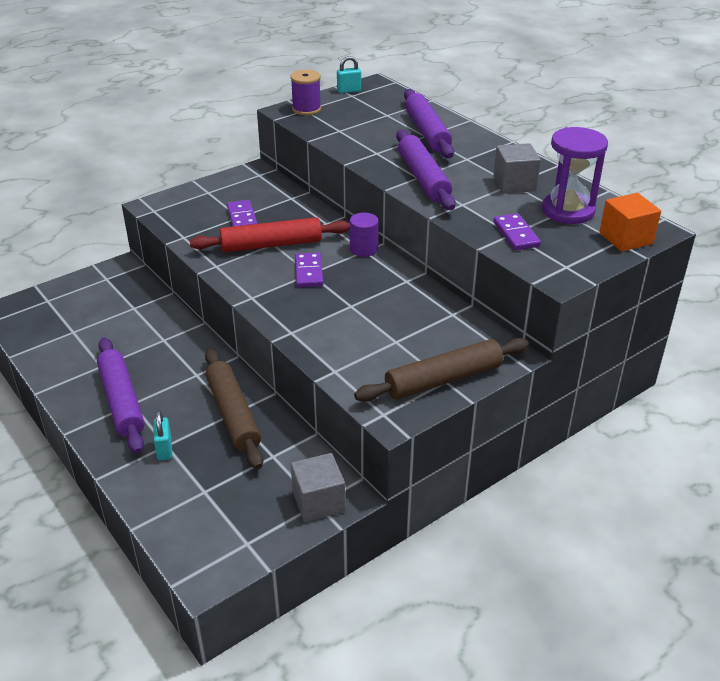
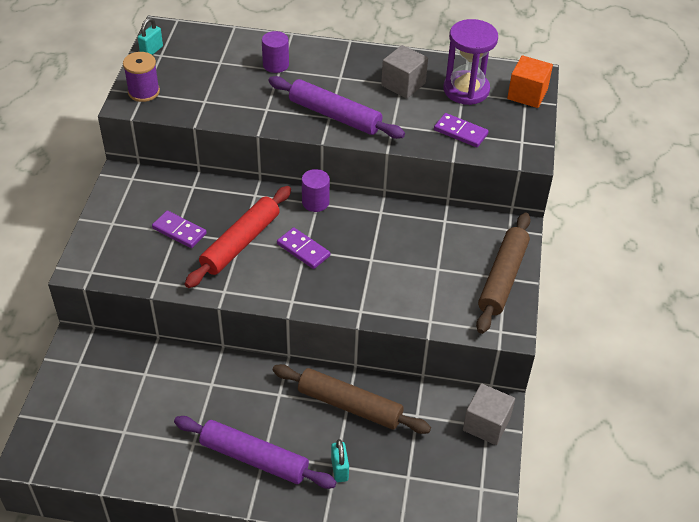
camera: 45 degrees left, 10 degrees up
turquoise padlock [153,410,172,461] -> turquoise padlock turned 45 degrees clockwise [331,439,349,482]
purple rolling pin [404,89,454,158] -> purple cylinder [262,31,289,73]

